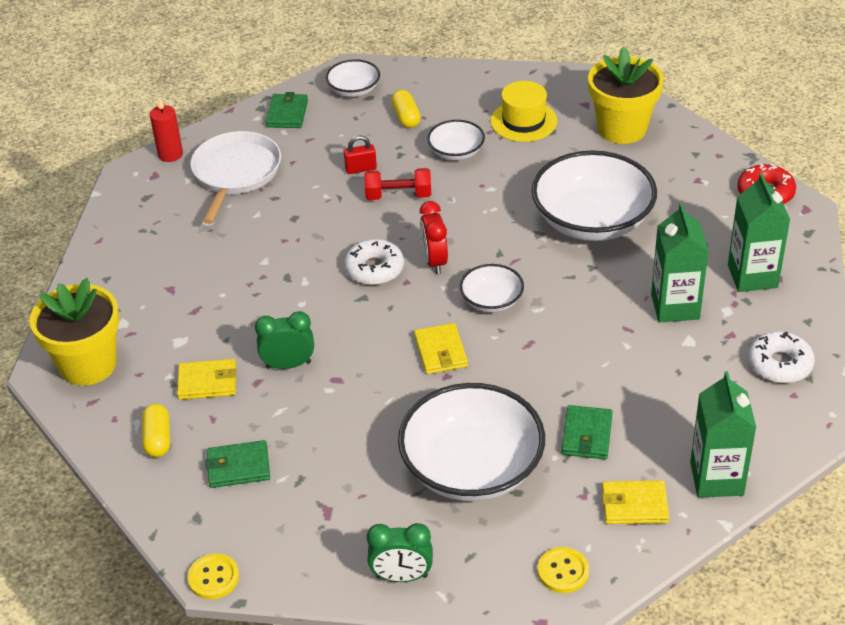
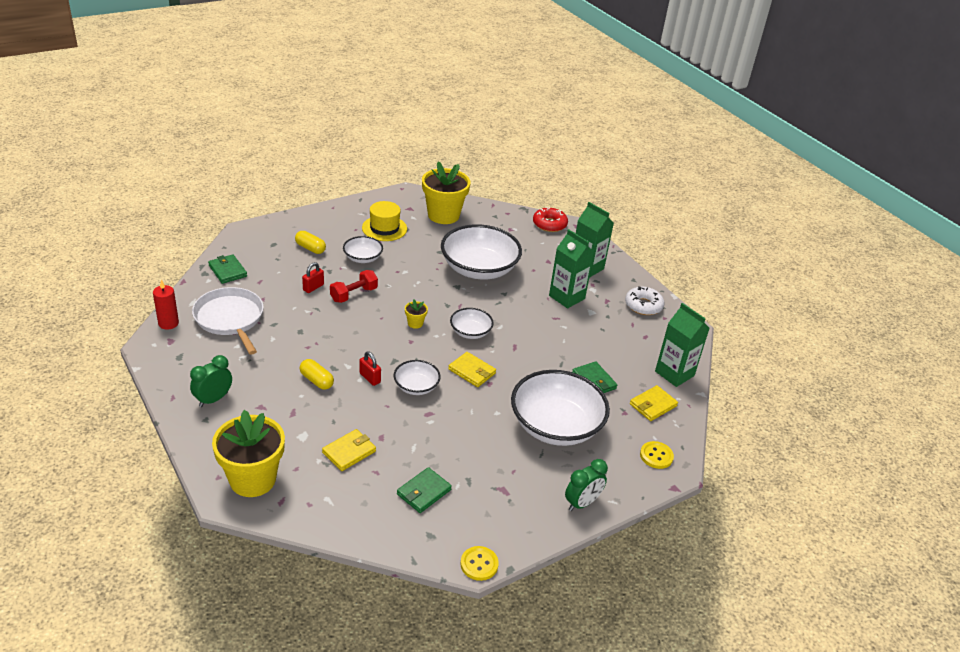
camera: 45 degrees left, 5 degrees down
yellow capsule [142,404,170,457] -> yellow capsule moved to [300,359,334,390]
green clock [255,311,314,369] -> green clock moved to [190,355,232,407]
white bowl [326,59,380,97] -> white bowl moved to [394,360,441,395]
white donut [344,239,404,285] -> none
red clock [420,201,448,274] -> yellow flower pot [405,299,428,329]
none -> red padlock [359,351,381,386]

